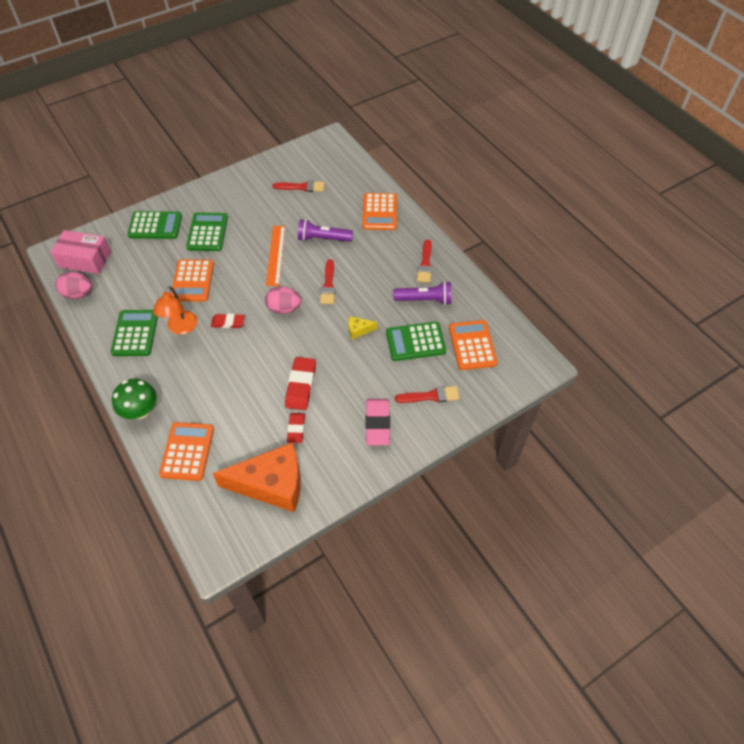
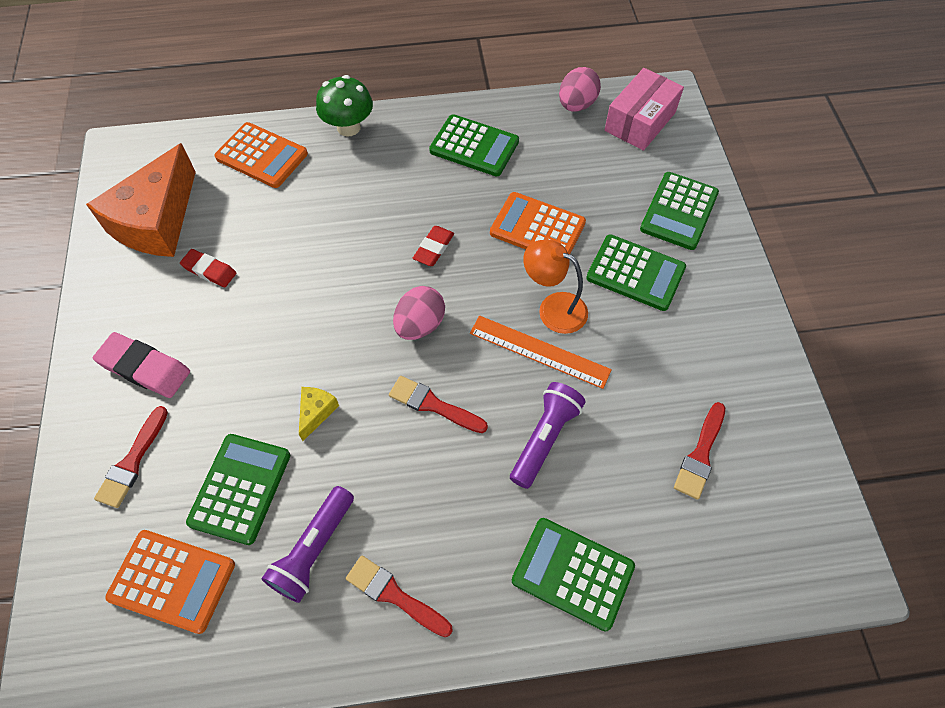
camera: 115 degrees right, 5 degrees up
orange lamp [153,286,198,334] -> orange lamp moved to [523,240,588,334]
red eraser [285,357,316,410] -> none
orange calculator [362,193,397,230] -> green calculator [512,518,635,631]

